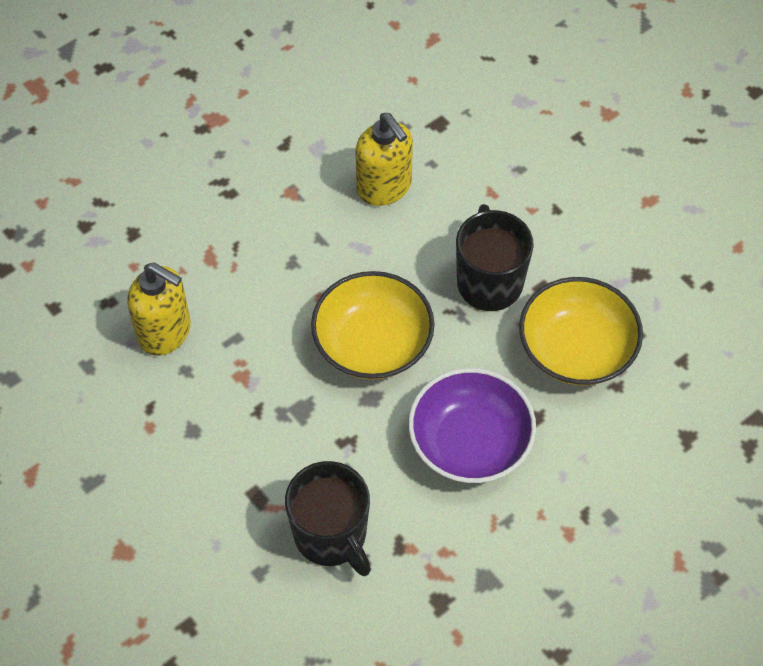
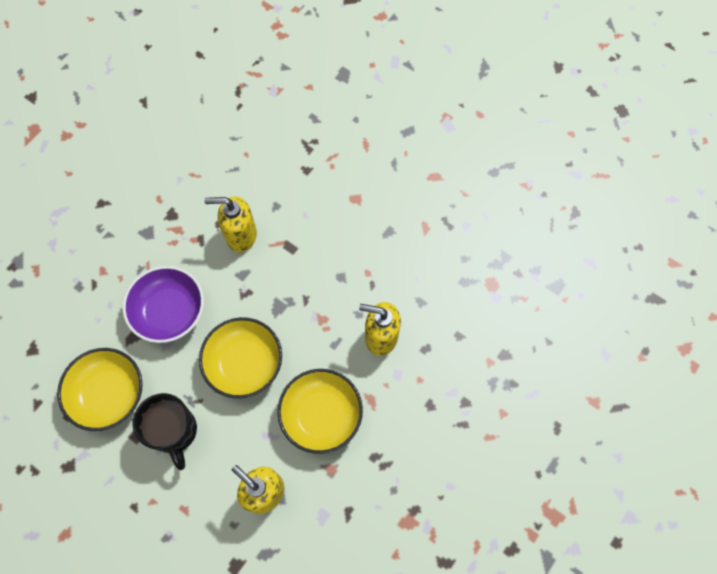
camera: 165 degrees right, 10 degrees up
black mug [285,461,371,576] -> yellow soap dispenser [205,196,257,252]
none -> yellow bowl [277,369,363,454]

